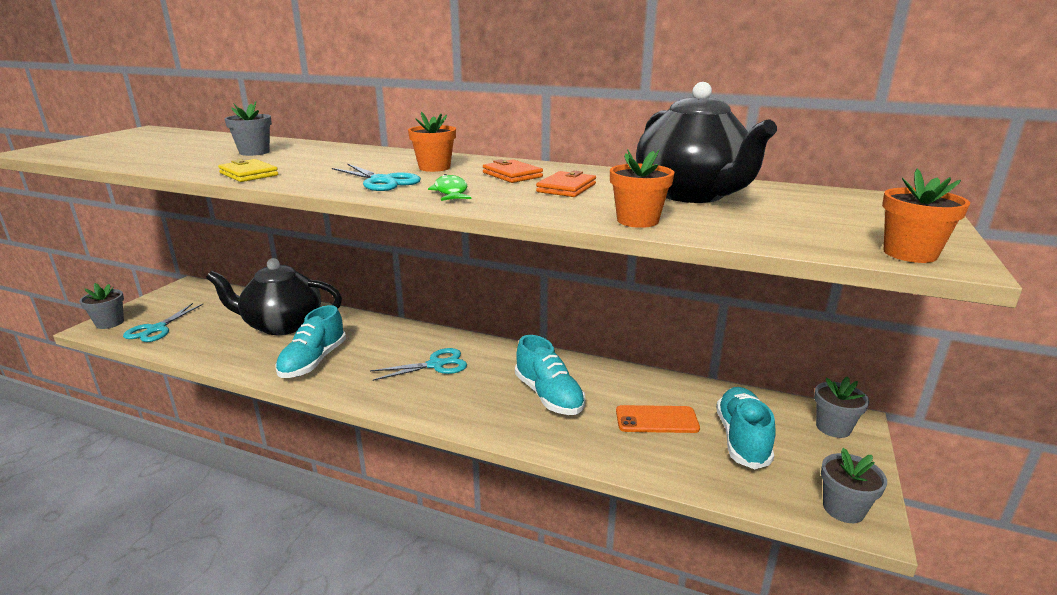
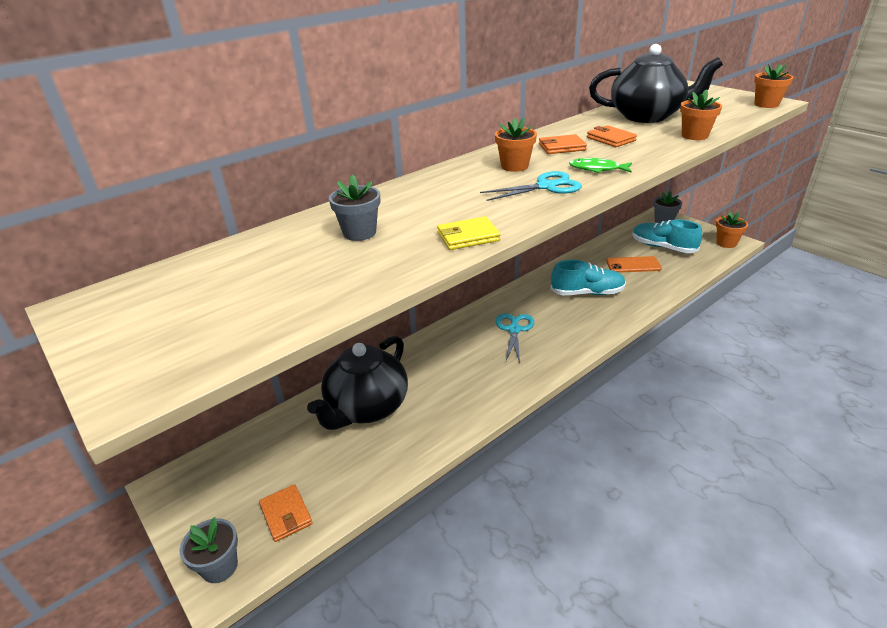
camera: 60 degrees left, 10 degrees up
turquoise scissors [123,303,203,342] -> orange wallet [259,484,313,542]
turquoise shoe [275,305,346,378] -> none
orange phone [616,405,700,433] -> orange phone turned 60 degrees clockwise [606,256,662,273]
grey flower pot [821,448,887,523] -> orange flower pot [716,211,748,248]

